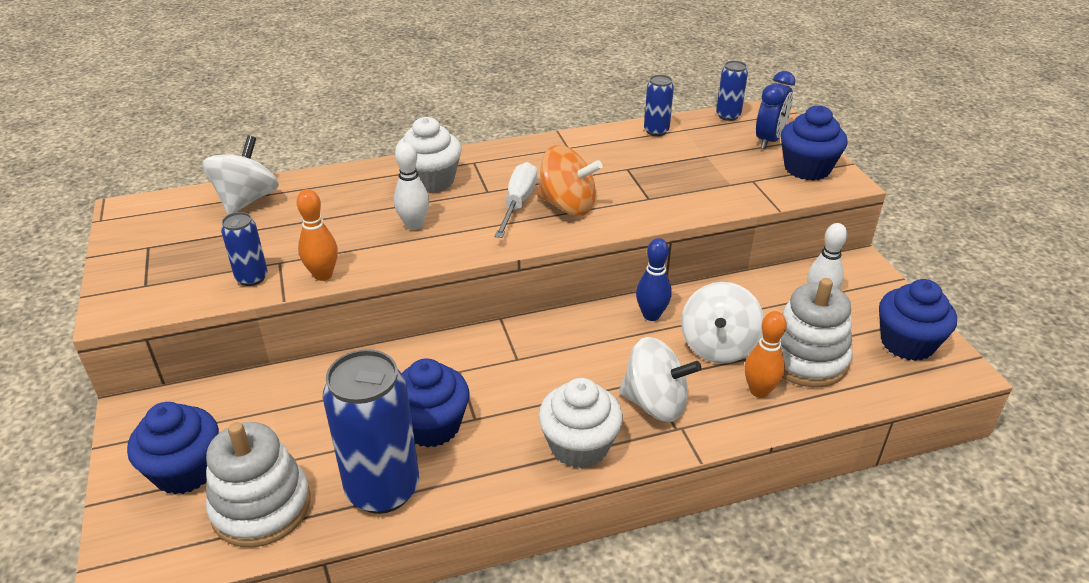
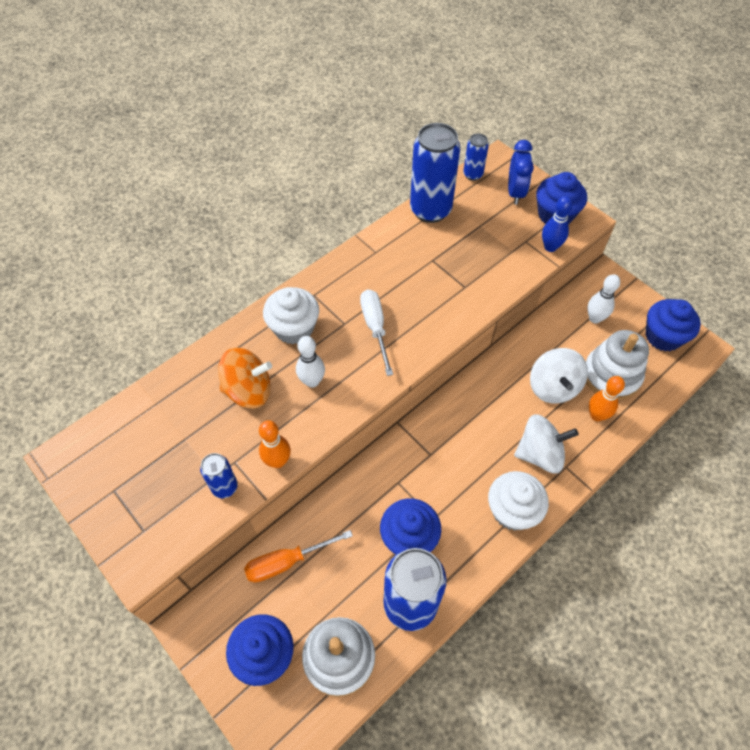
camera: 25 degrees left, 20 degrees up
white spinning top [202,136,279,215] -> none
orange spinning top [537,145,603,216] -> orange spinning top moved to [218,347,272,408]
blue bowling pin [636,238,672,321] -> blue bowling pin moved to [542,196,573,252]
blue can [644,75,674,136] -> blue can [410,123,460,223], size x2.01
none -> orange screwdriver [244,530,353,583]

